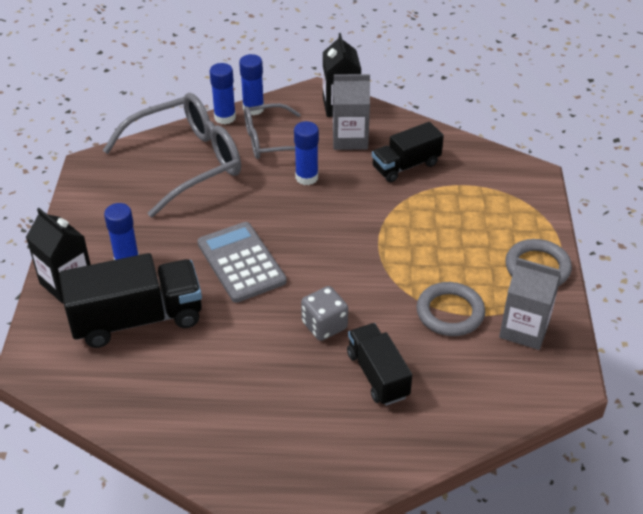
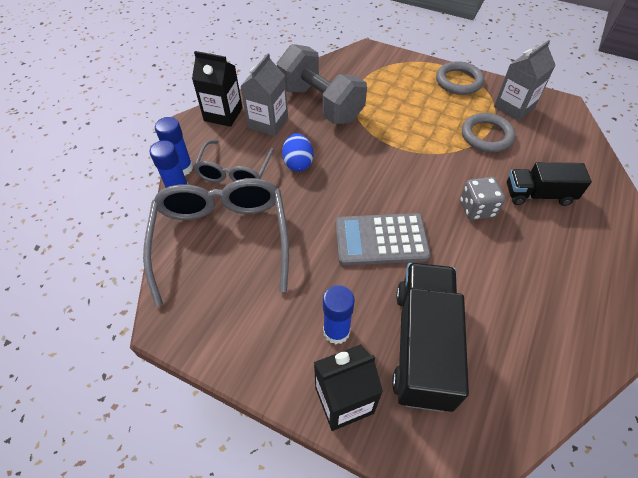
camera: 65 degrees left, 10 degrees up
blue glue stick [294,121,319,185] -> blue egg [282,133,313,172]
black truck [372,122,444,182] -> grey dumbbell [277,44,367,124]

